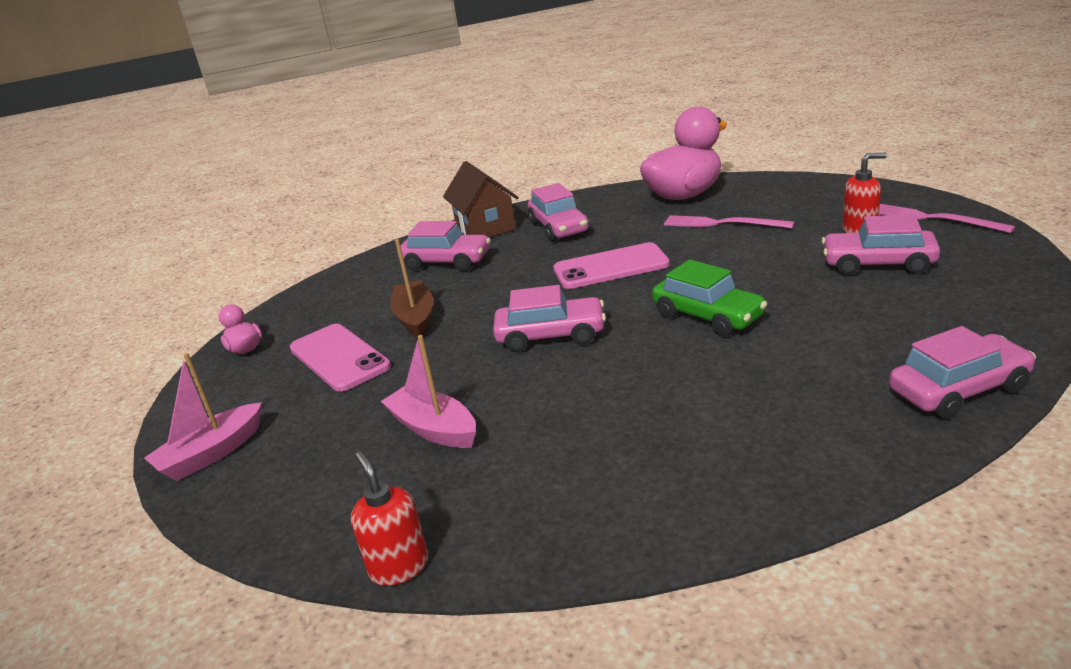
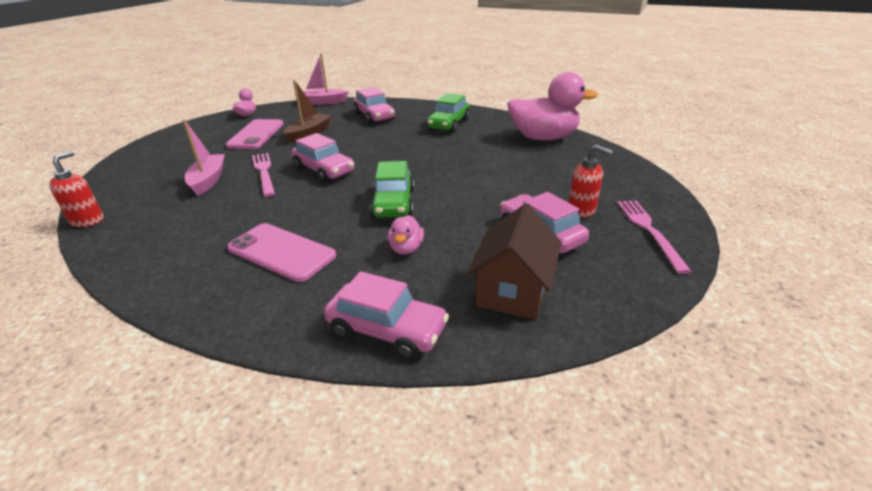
camera: 40 degrees right, 5 degrees up
pink boat [144,353,262,481] -> pink boat moved to [303,54,349,105]
brown house [443,161,519,238] -> brown house moved to [467,204,562,319]
pink car [528,183,590,242] -> green car [427,93,470,133]
pink phone [553,242,670,289] -> pink phone moved to [228,223,336,282]
pink fork [664,215,794,228] -> pink fork moved to [252,153,275,197]
none -> pink duck [388,215,424,255]

